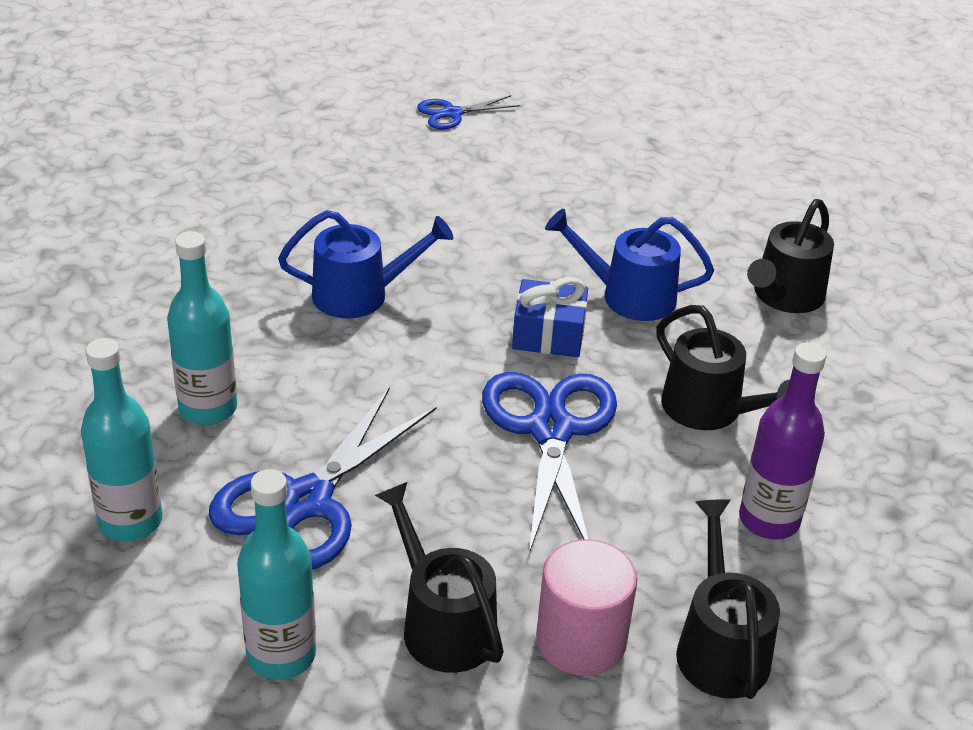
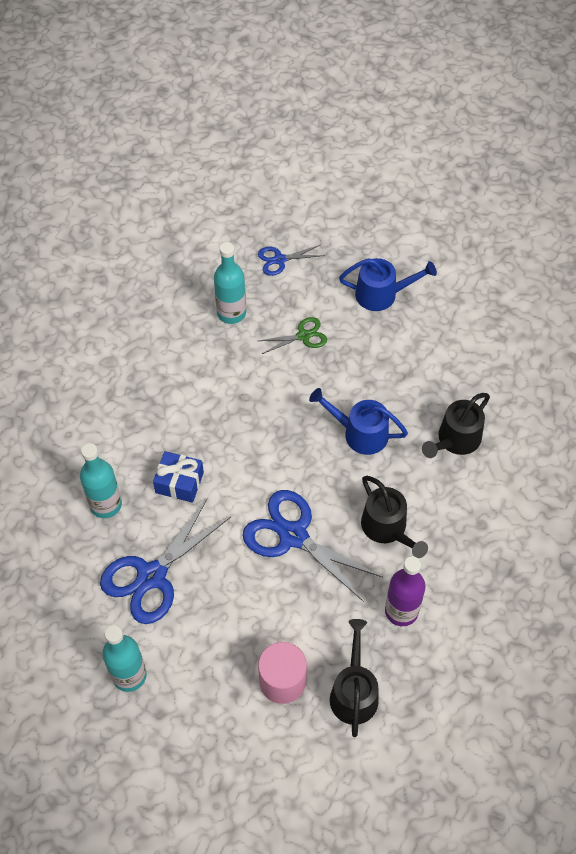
camera: 10 degrees right, 20 degrees up
turquoise bottle [81,338,163,541] -> turquoise bottle moved to [214,242,246,324]
blue watering can [278,210,453,319] -> blue watering can moved to [339,258,437,311]
black watering can [375,482,504,673] -> none
blue scissors [482,372,617,553] -> blue scissors turned 60 degrees counterclockwise [242,490,382,602]
blue gift [512,277,588,357] -> blue gift moved to [153,451,204,503]
none -> green scissors [258,317,327,354]

